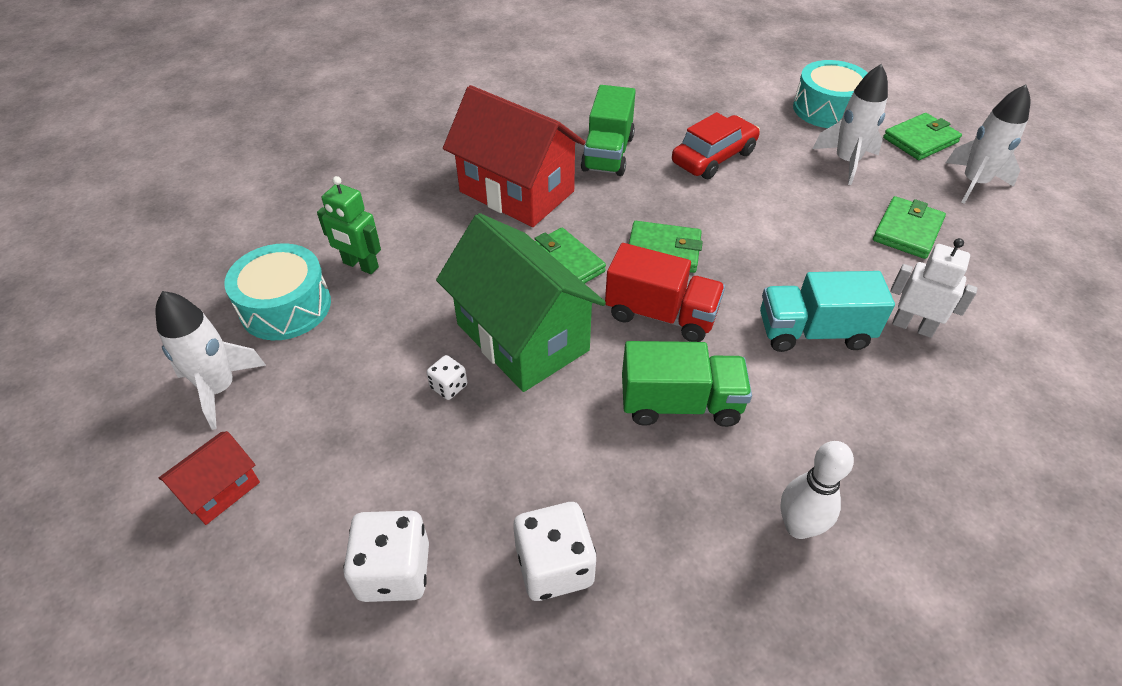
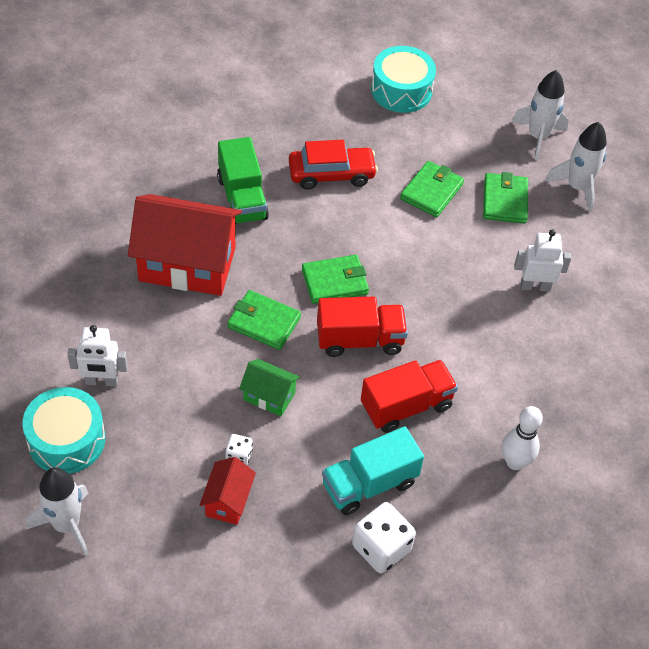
camera: 30 degrees left, 5 degrees up
red house [159,431,260,525] -> red house moved to [200,457,256,525]
green robot [317,176,381,274] -> white robot [67,325,128,386]
white dice [343,511,429,602] -> none
green house [436,213,606,392] -> green house [239,359,300,416], size x0.47
green truck [622,341,752,427] -> red truck [361,360,458,433]
red car [672,112,760,179] -> red car turned 60 degrees clockwise [289,140,378,190]
turquoise truck [760,271,895,352] -> turquoise truck moved to [322,426,424,515]
white rocket [813,64,888,185] -> white rocket moved to [545,122,607,212]
green wallet [883,113,962,160] -> green wallet moved to [400,161,464,217]

